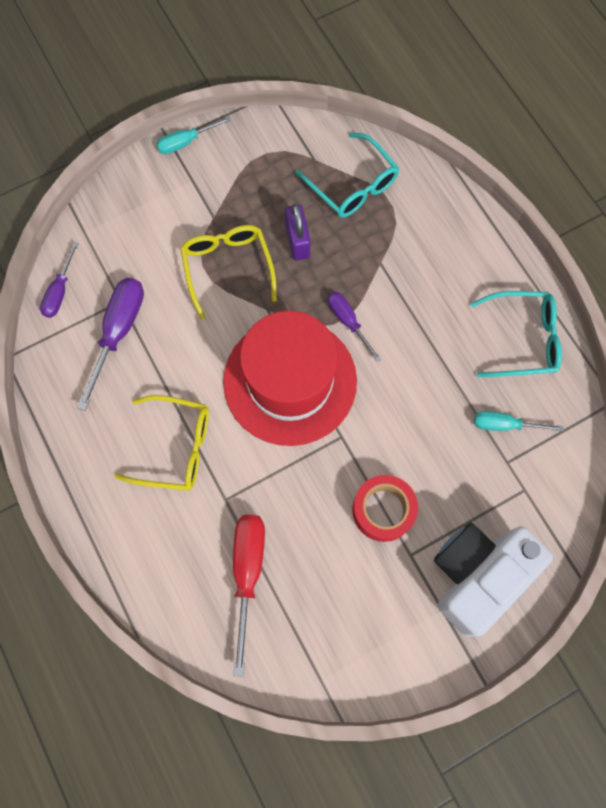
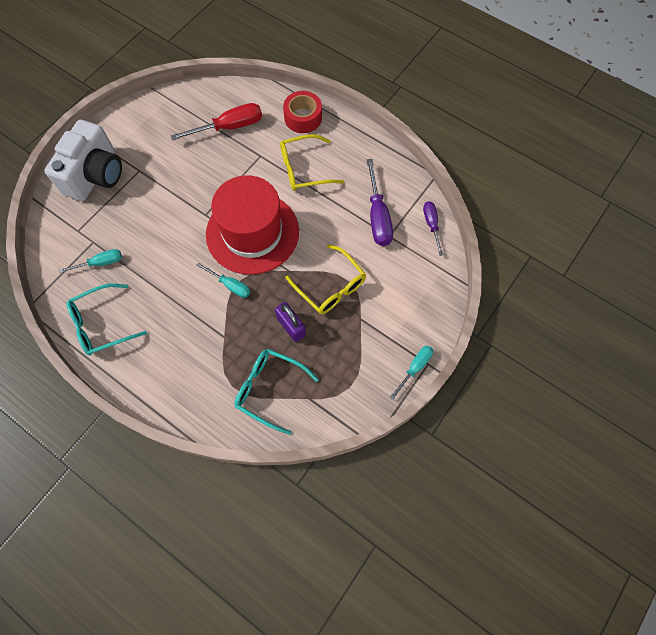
camera: 155 degrees right, 5 degrees down
red screwdriver [233,515,265,677] -> red screwdriver turned 90 degrees counterclockwise [171,103,262,141]
purple screwdriver [328,292,382,362] -> turquoise screwdriver [196,263,250,298]
red tape [352,475,418,542] -> red tape moved to [283,91,322,133]

